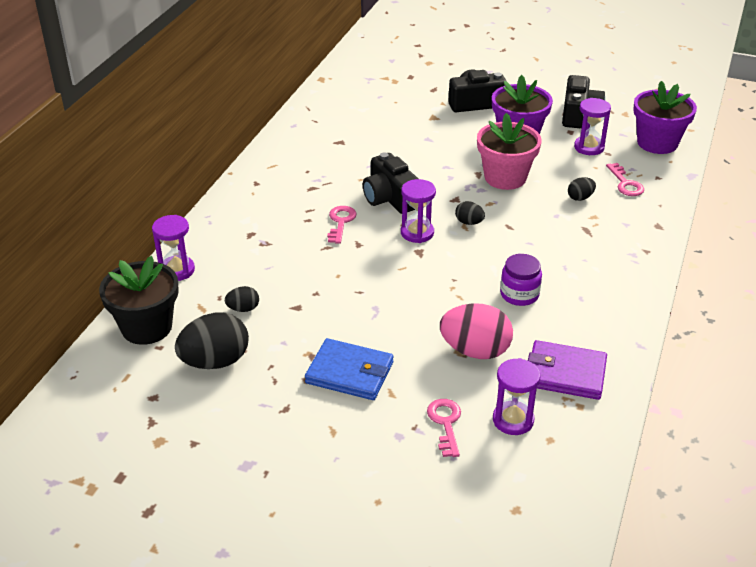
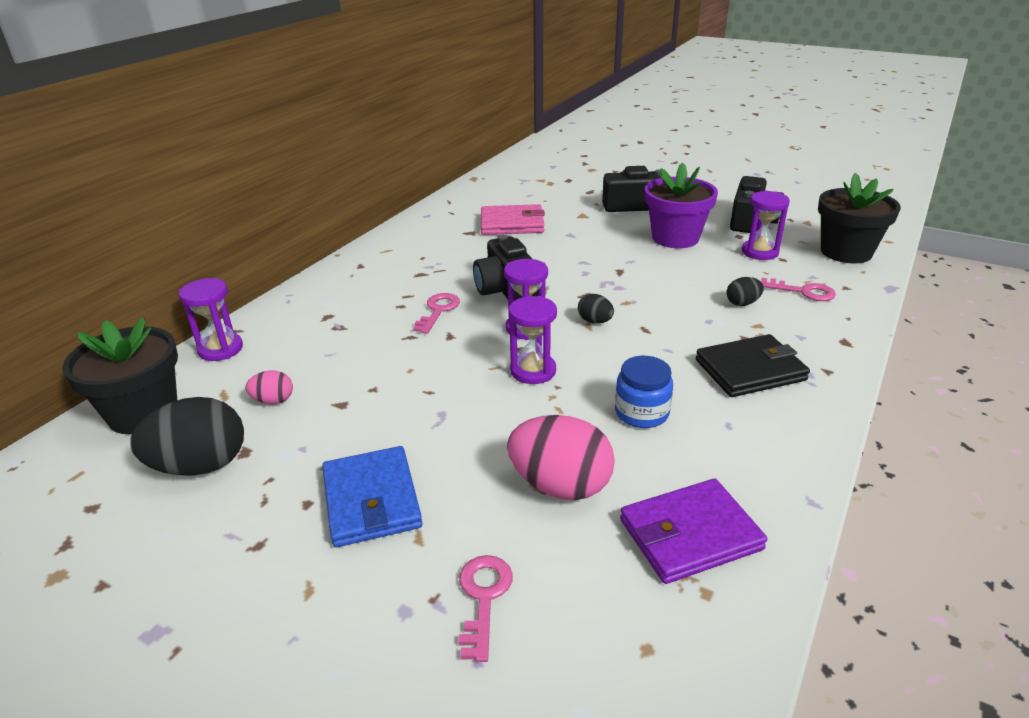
camera: 10 degrees right, 5 degrees down
black egg [225,286,259,312] -> pink egg [246,370,293,404]
blue wallet [305,338,394,400] -> blue wallet turned 45 degrees clockwise [322,446,422,547]
pink flower pot [477,113,542,190] -> none
purple hourglass [493,358,541,435] -> purple hourglass moved to [509,296,557,384]
purple jar [500,254,542,306] -> blue jar [615,356,673,428]
purple wallet [528,340,607,400] -> purple wallet turned 45 degrees counterclockwise [620,479,767,584]
pink key [606,163,644,196] -> pink key turned 60 degrees counterclockwise [761,278,836,301]
purple flower pot [633,81,697,154] -> black flower pot [818,173,901,263]
none -> pink wallet [481,204,545,235]
none -> black wallet [696,334,810,397]

